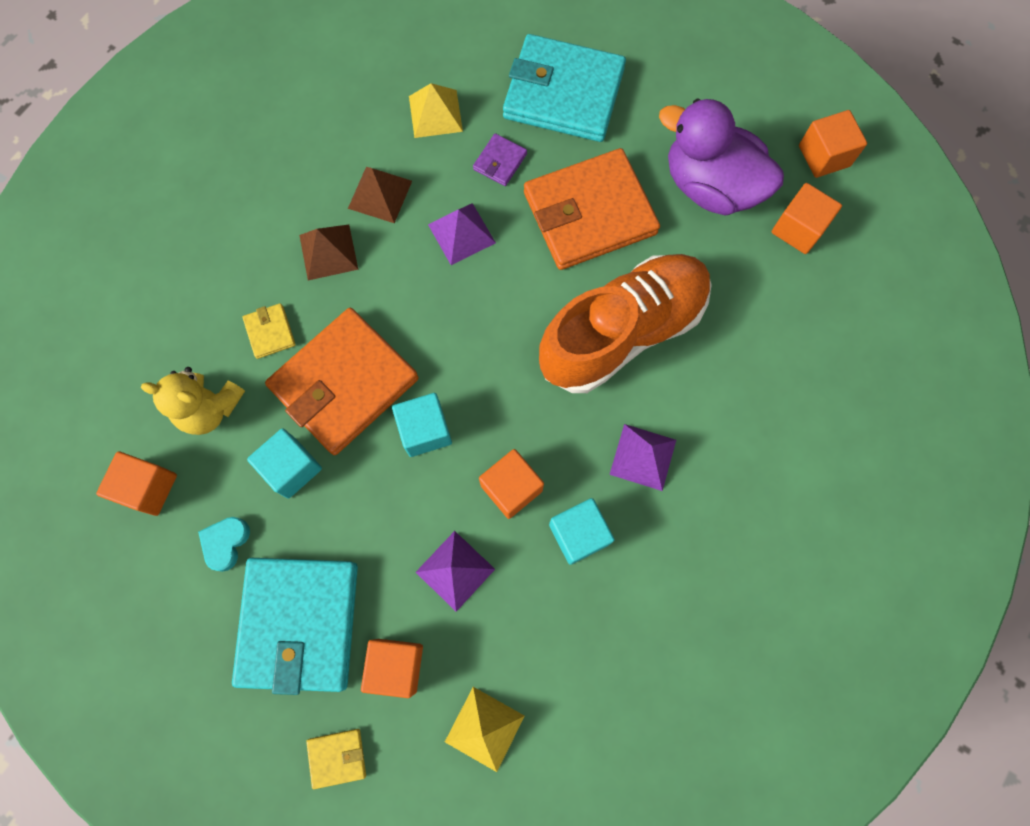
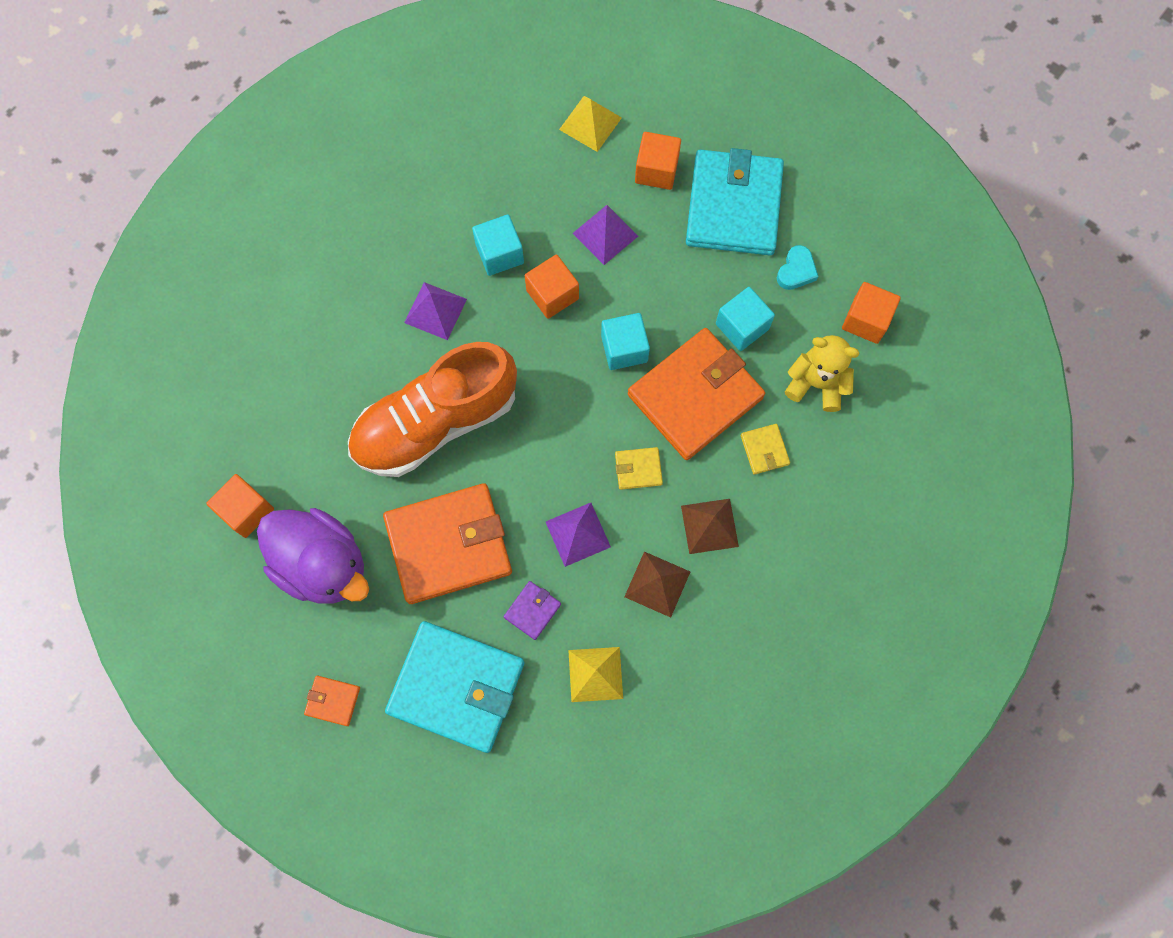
camera: 175 degrees left, 0 degrees up
yellow wallet [306,729,366,789] -> yellow wallet moved to [615,447,663,490]
orange cube [799,110,867,178] -> none
none -> orange wallet [304,675,360,726]

